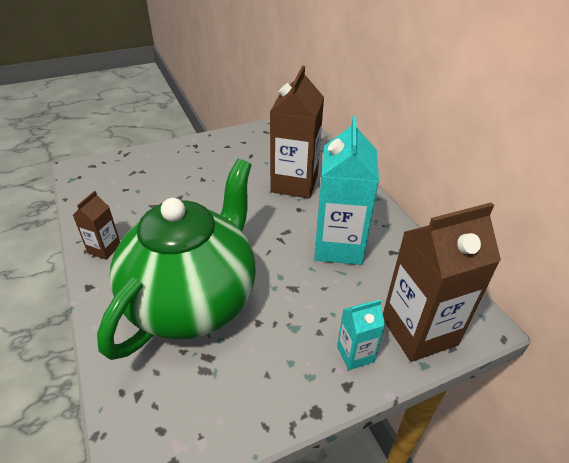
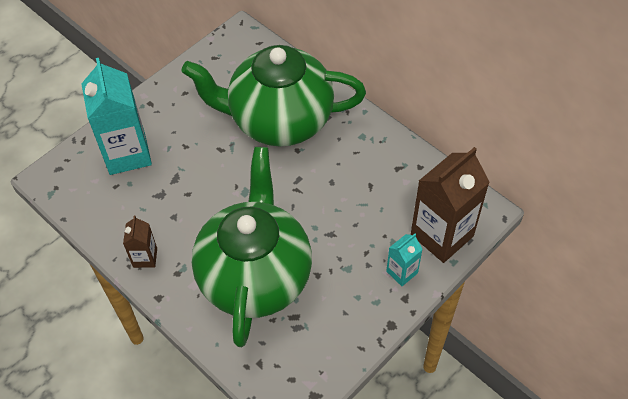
camera: 20 degrees left, 15 degrees up
brown carton [270,65,324,199] -> green teapot [181,45,366,147]
turquoise carton [314,116,379,265] -> turquoise carton moved to [81,58,152,175]

